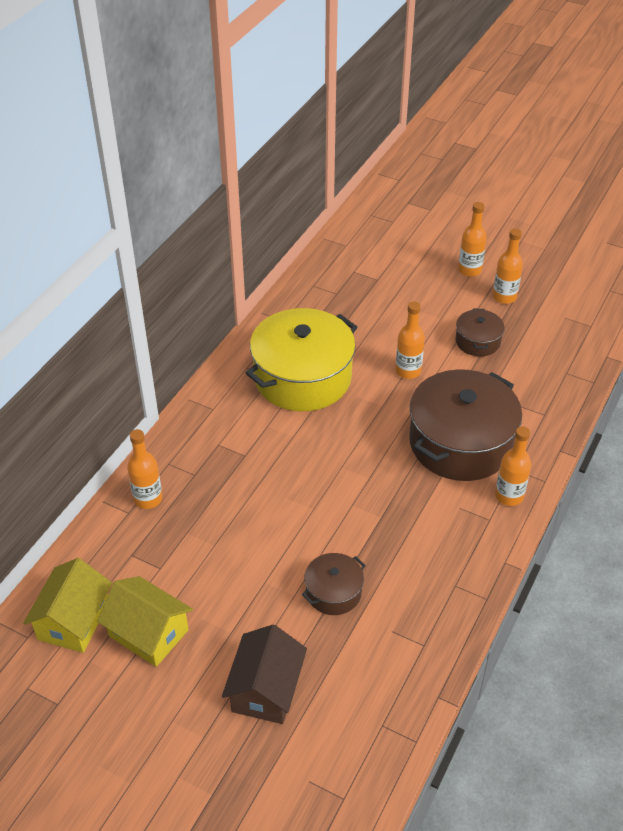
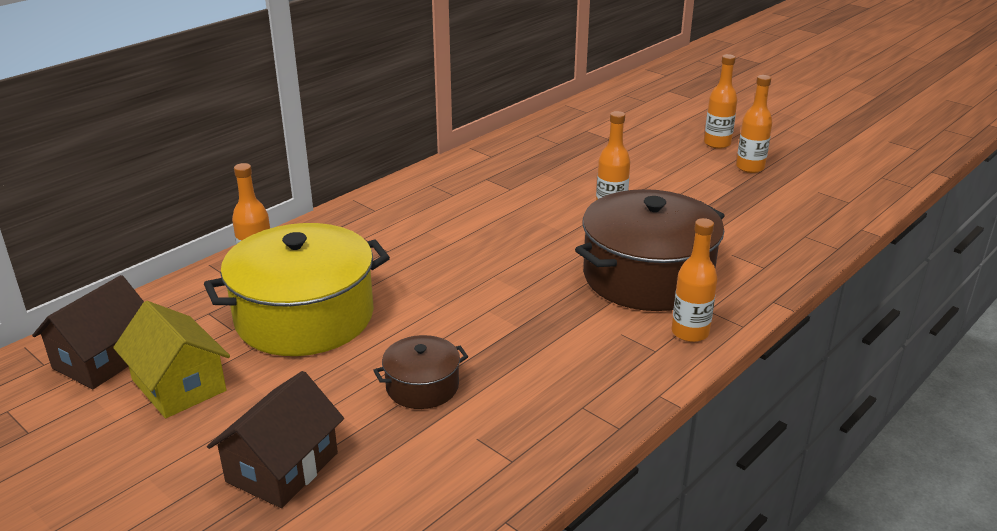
camera: 15 degrees right, 15 degrees down
yellow house [23,558,112,653] -> brown house [32,275,144,389]
yellow pot [246,308,357,411] -> yellow pot moved to [204,223,390,356]
brown pot [455,308,505,356] -> none

